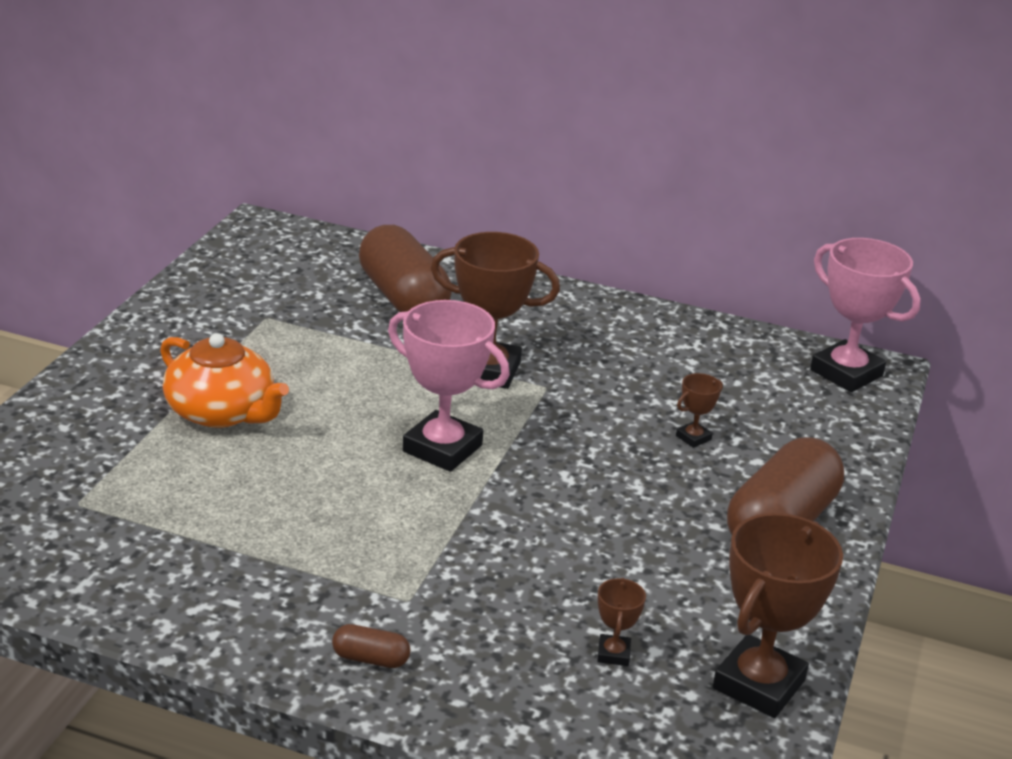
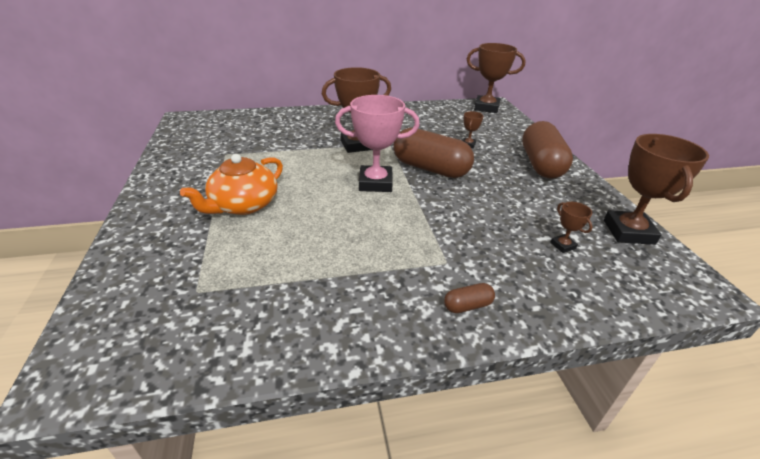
camera: 30 degrees left, 5 degrees up
orange teapot [160,333,289,428] -> orange teapot turned 120 degrees clockwise [180,154,283,215]
brown capsule [359,225,451,312] -> brown capsule moved to [393,127,474,178]
pink trophy [810,238,921,392] -> brown trophy [467,43,526,113]

